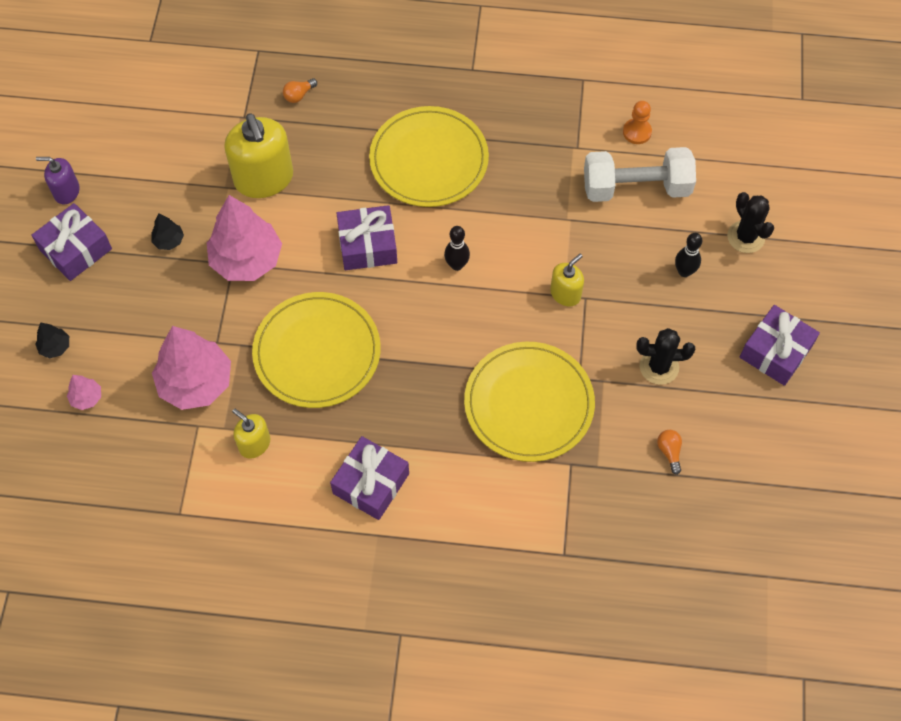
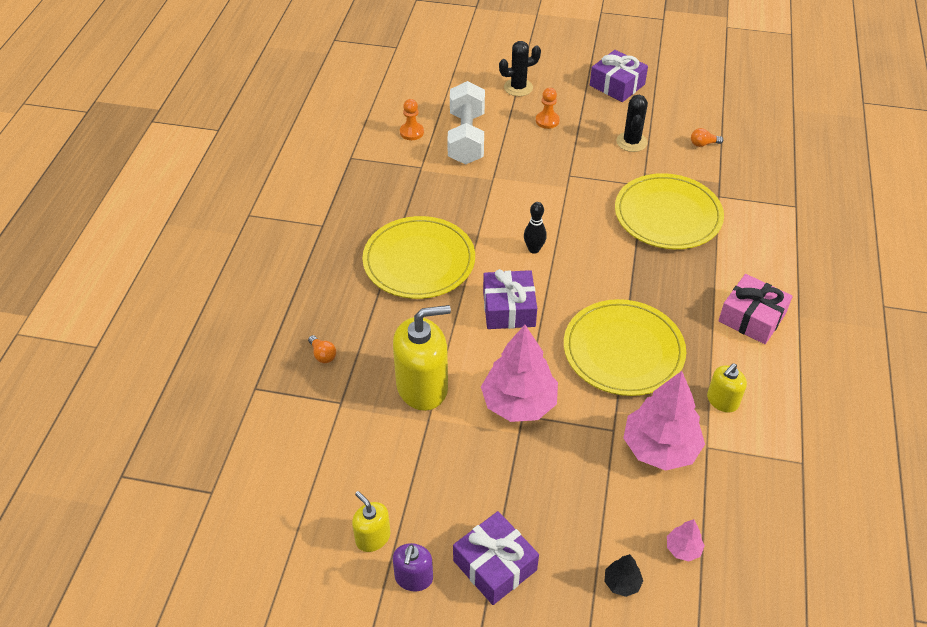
camera: 85 degrees left, 15 degrees down
black tree [151,214,184,250] -> none
purple gift [330,436,409,520] -> pink gift [719,274,793,344]
yellow soap dispenser [550,254,584,307] -> yellow soap dispenser moved to [352,491,390,552]
black bowling pin [675,233,702,277] -> orange pawn [536,88,560,129]

